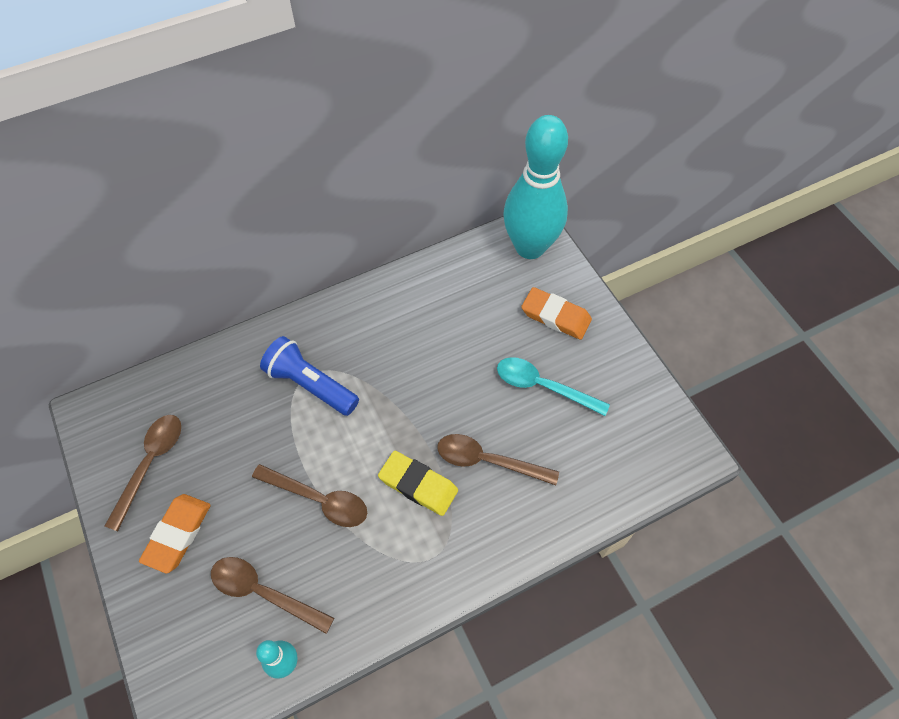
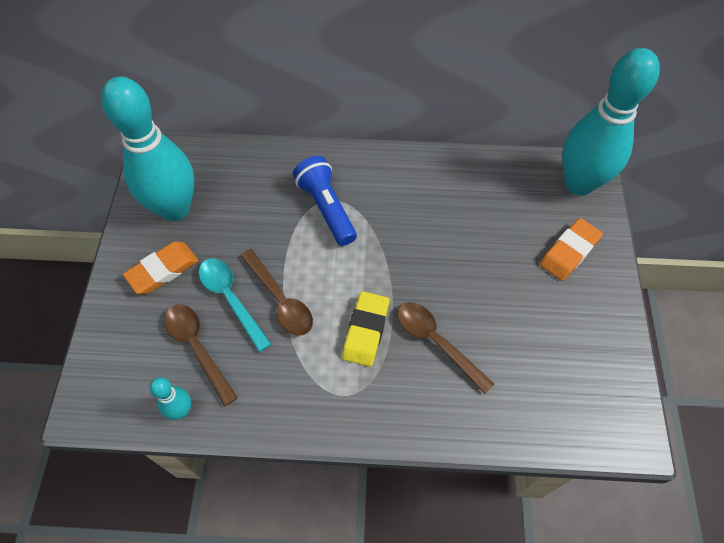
camera: 30 degrees right, 0 degrees up
brown spoon [105,415,181,531] -> turquoise bowling pin [101,77,194,221]
yellow eraser [378,451,458,516] -> yellow eraser turned 45 degrees clockwise [342,291,389,367]
turquoise spoon [497,357,610,416] -> turquoise spoon moved to [199,259,271,352]
orange eraser [521,287,592,340] -> orange eraser turned 75 degrees clockwise [540,218,603,281]

